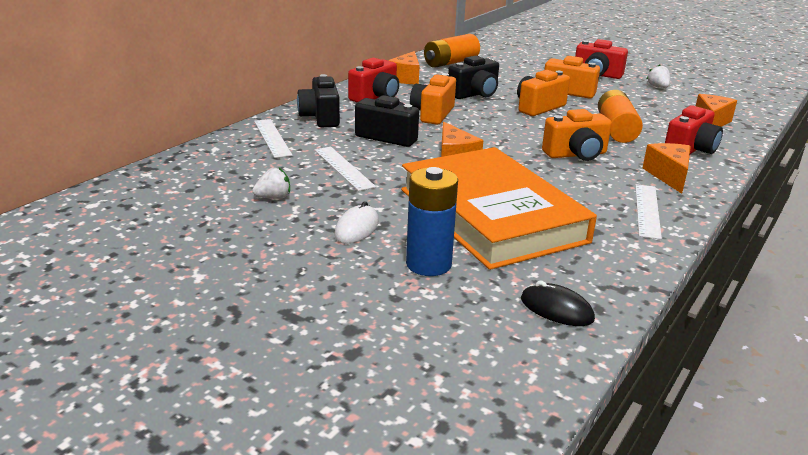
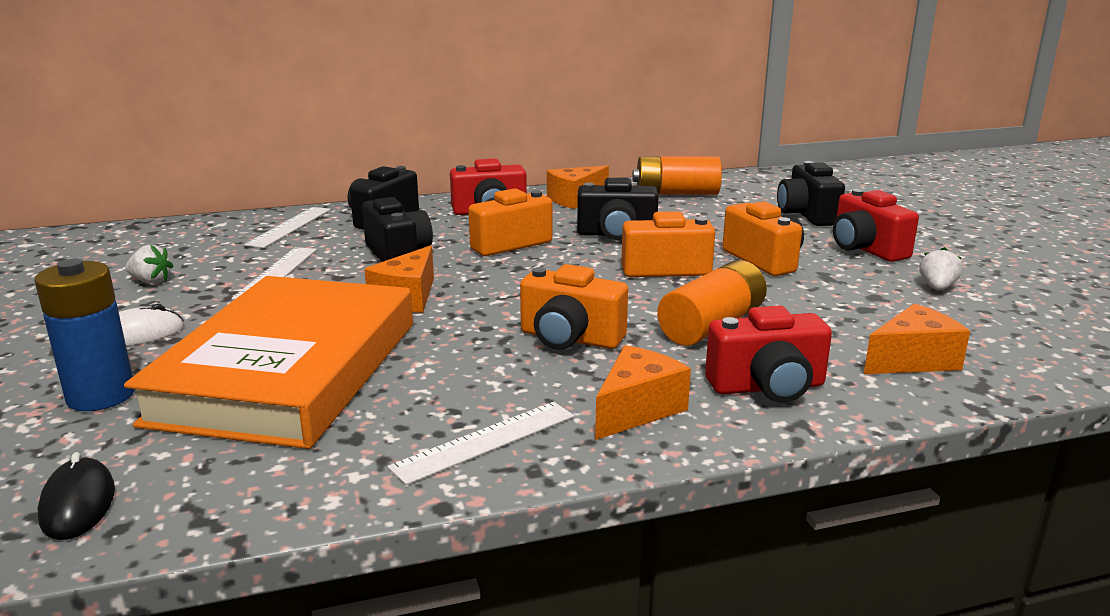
camera: 40 degrees right, 5 degrees down
none -> black camera [777,161,845,226]

